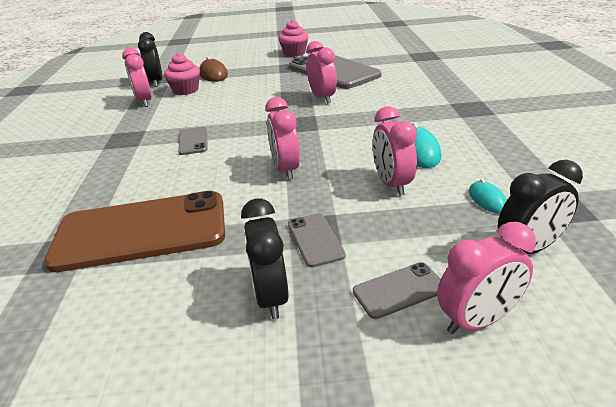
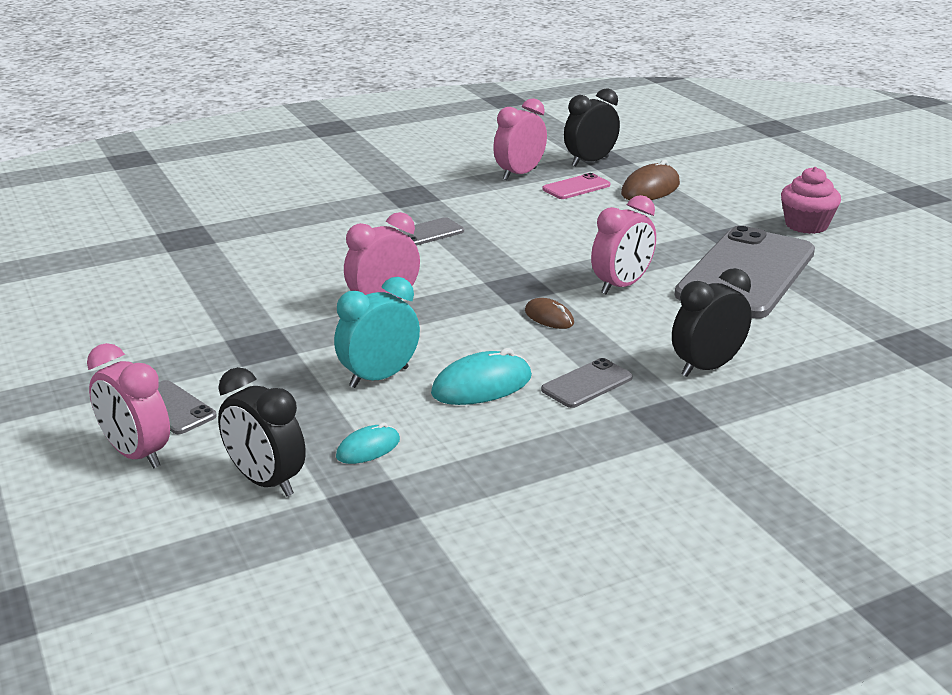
camera: 65 degrees right, 5 degrees down
brown phone [44,191,225,272] -> none
pink cupcake [164,53,200,95] -> pink phone [542,173,610,199]
black clock [241,198,289,319] -> black clock moved to [672,268,752,377]
grey phone [288,213,346,267] -> grey phone moved to [541,358,633,408]
pink clock [373,106,417,196] -> turquoise clock [334,277,420,388]
none -> brown mouse [525,298,574,329]

